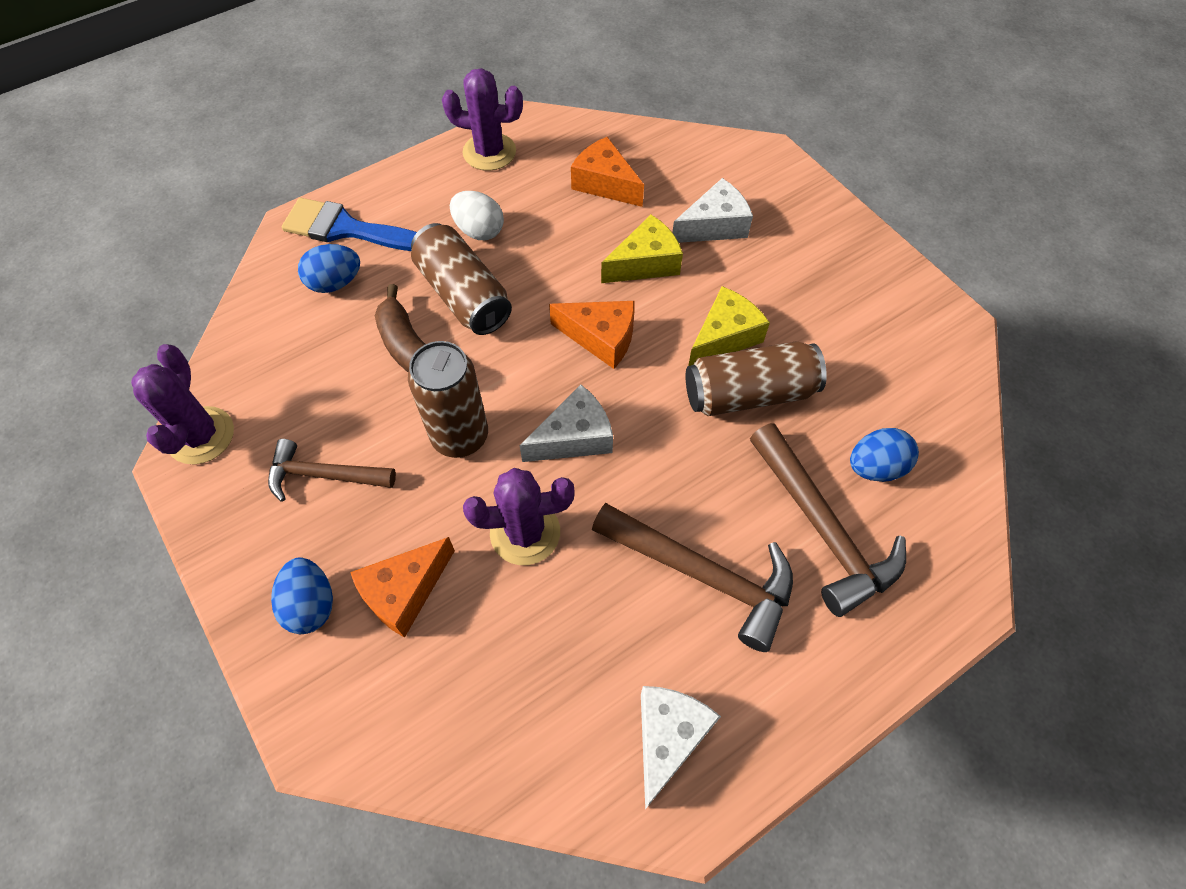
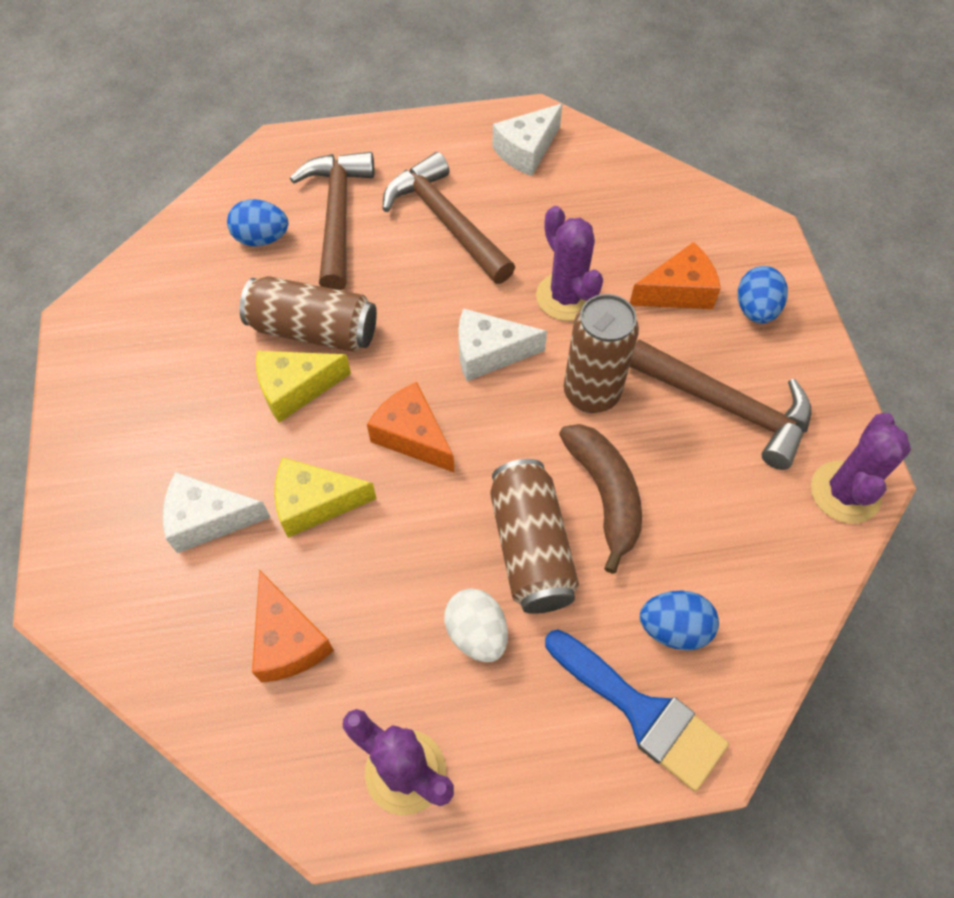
camera: 155 degrees left, 0 degrees up
brown hammer [268,439,396,502] -> brown hammer [630,339,811,470], size x1.55
purple cactus [463,468,575,565] -> purple cactus turned 45 degrees clockwise [536,206,603,321]

